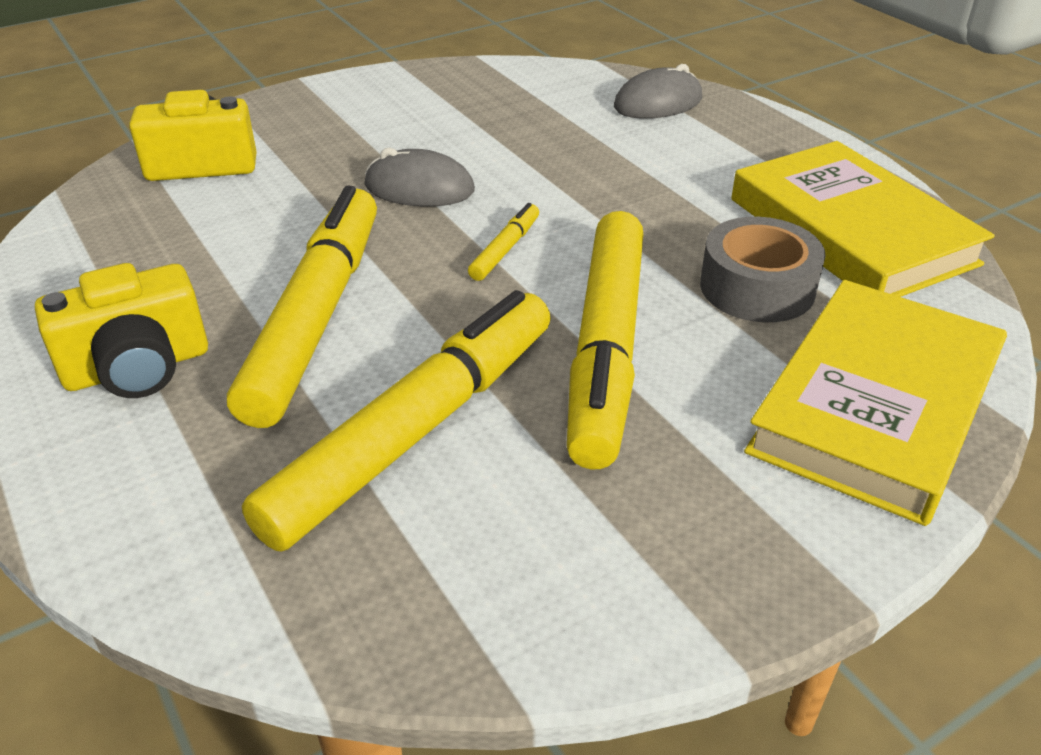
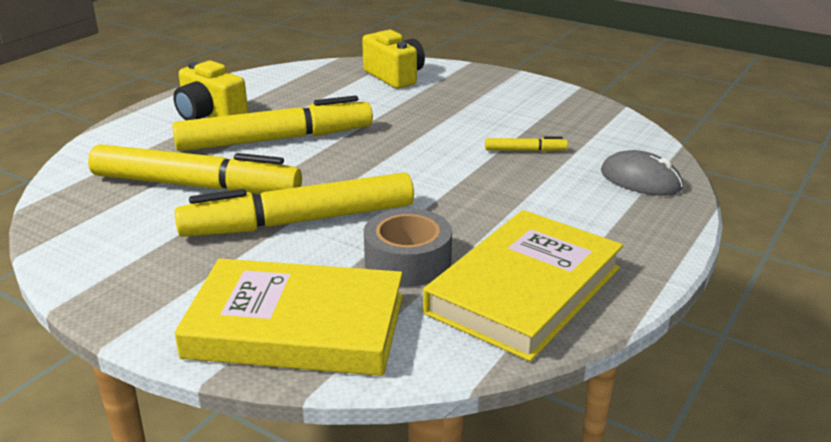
camera: 65 degrees right, 10 degrees down
grey mouse [365,147,475,207] -> none
yellow marker [468,203,539,281] -> yellow marker moved to [485,136,568,152]

